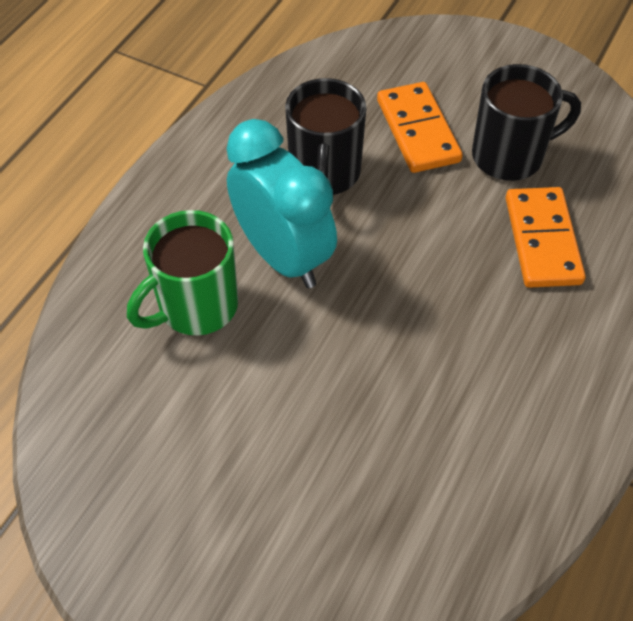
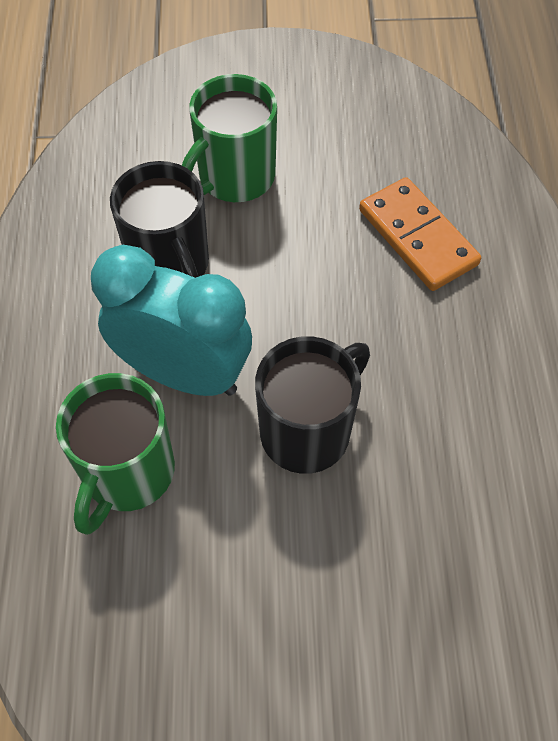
camera: 30 degrees left, 5 degrees up
orange domino [377,82,463,173] -> green mug [182,74,277,202]
black mug [472,64,581,181] -> black mug moved to [255,336,370,474]

